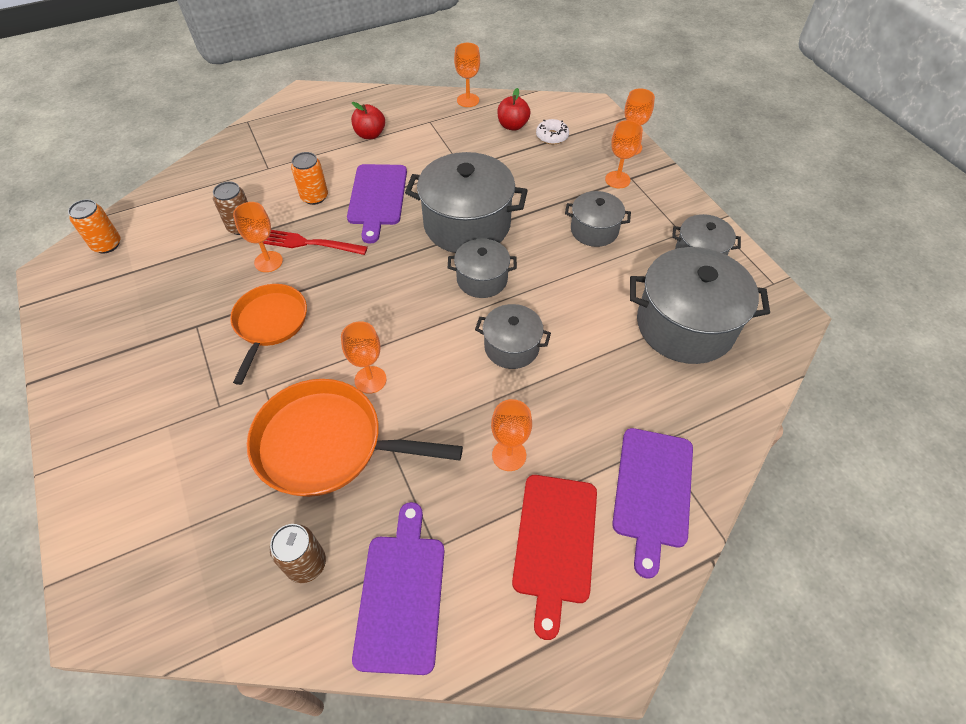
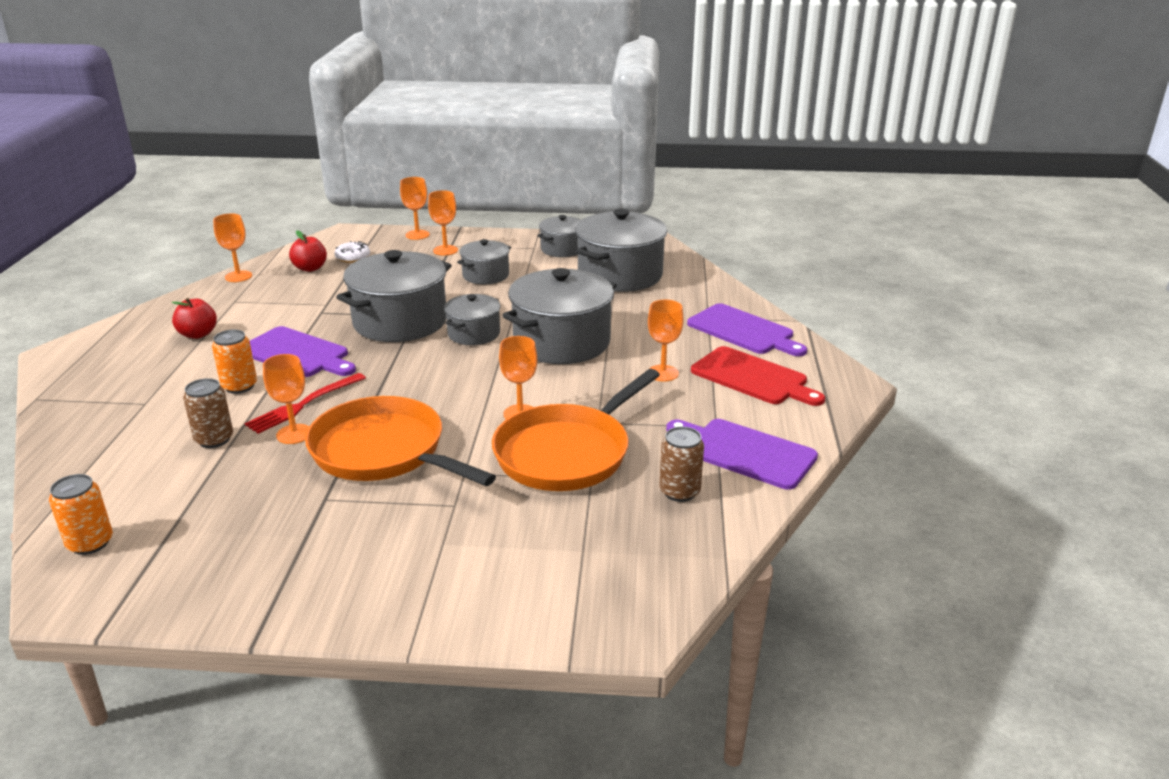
camera: 60 degrees left, 25 degrees down
orange pan [230,284,307,385] -> orange pan [305,396,496,486], size x1.51
grey pot [475,304,551,369] -> grey pot [502,268,617,364], size x1.82

